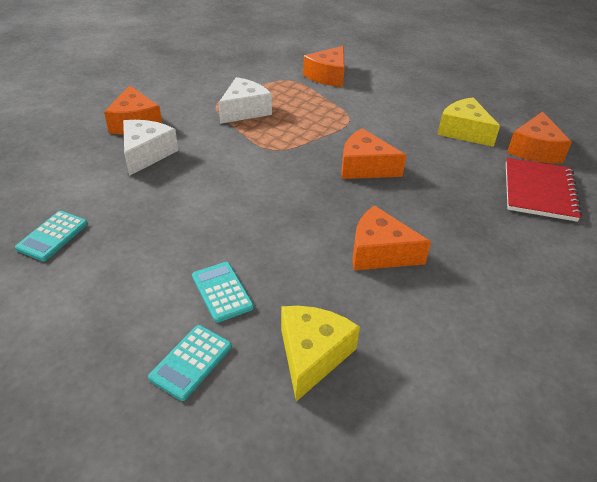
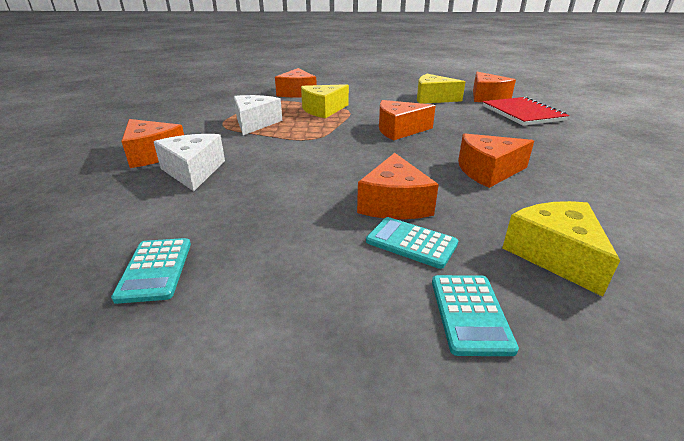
camera: 30 degrees left, 10 degrees down
none -> yellow cheese [301,84,349,118]
none -> orange cheese [357,153,439,219]

